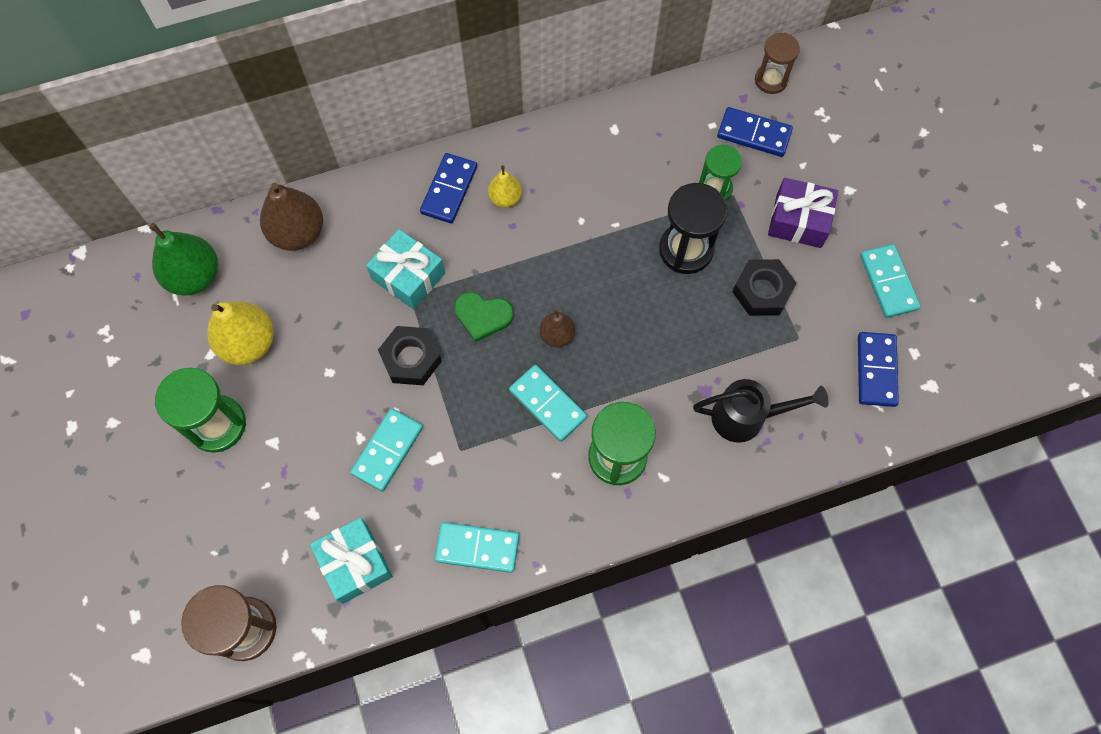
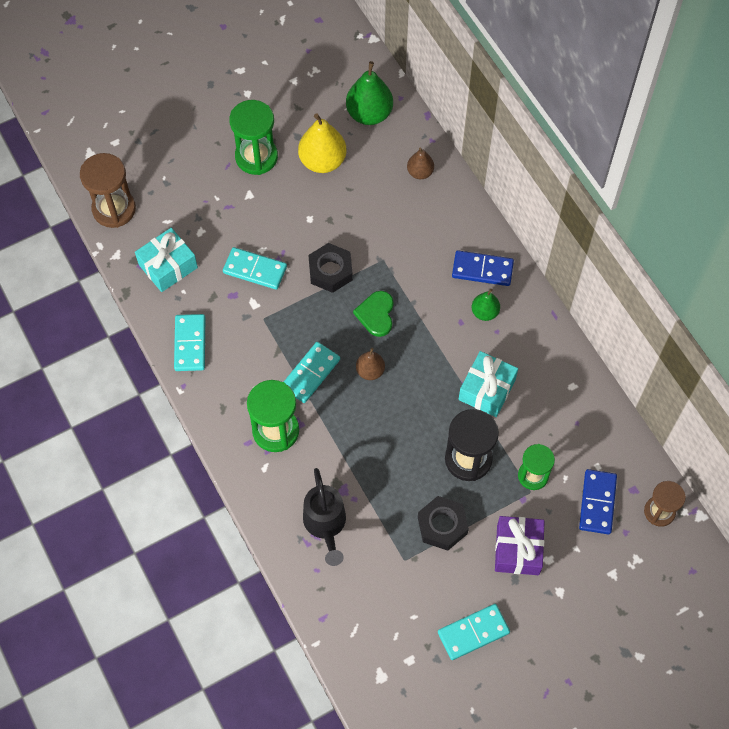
camera: 80 degrees right, 5 degrees down
brown pear [260,183,323,251] -> brown pear [407,147,434,179], size x0.57
turquoise gift [366,229,445,310] -> turquoise gift moved to [458,351,518,417]
yellow pear [488,165,522,208] -> green pear [472,289,500,321]
blue domino [858,332,899,407] -> none

